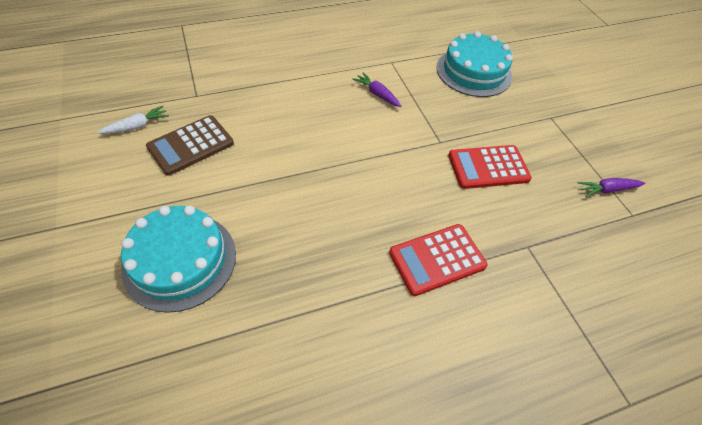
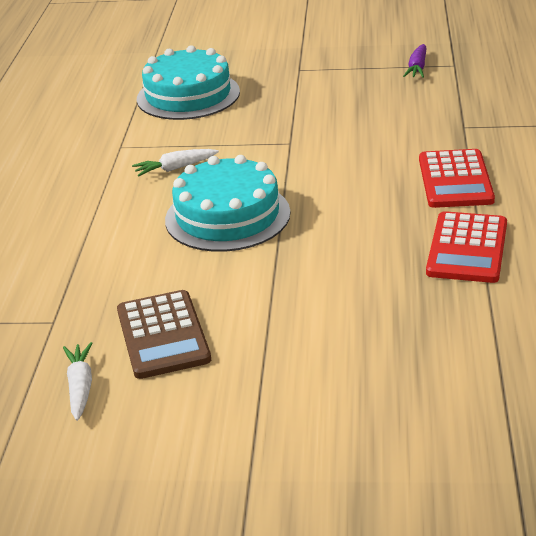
camera: 60 degrees left, 20 degrees down
turquoise cake [121,205,236,313] -> turquoise cake moved to [165,155,291,252]
purple carrot [353,72,401,107] -> white carrot [132,149,219,176]
red calculator [448,145,532,189] -> red calculator moved to [426,211,507,283]

